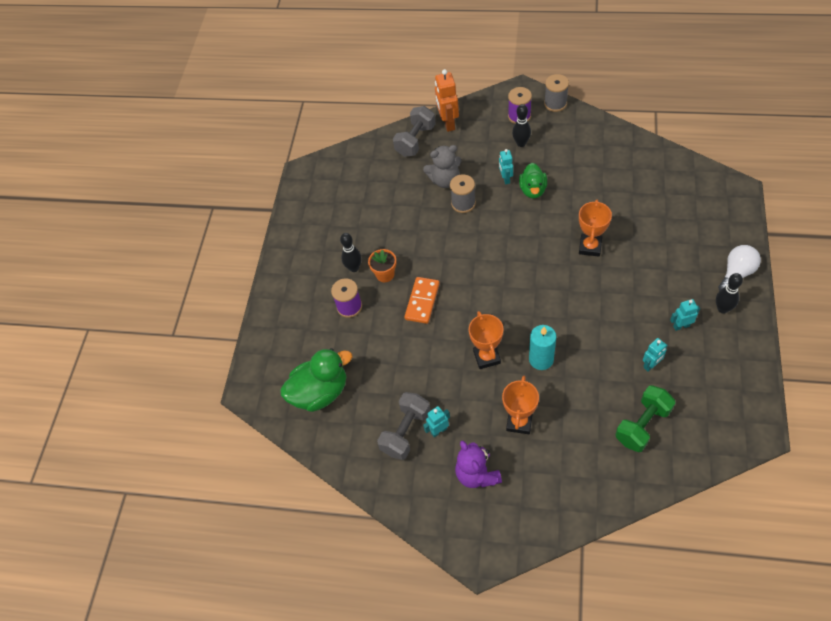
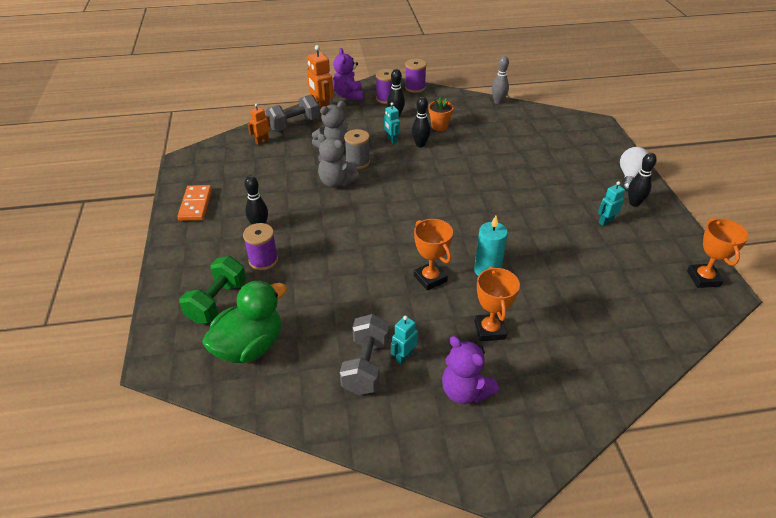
camera: 25 degrees left, 15 degrees down
orange flower pot [368,249,396,282] -> orange flower pot moved to [428,97,454,131]
grey dumbbell [393,106,436,157] -> grey dumbbell turned 45 degrees clockwise [266,95,320,131]
orange domino [404,277,440,324] -> orange domino moved to [177,185,212,221]
green duck [519,163,547,199] -> black bowling pin [412,97,430,148]
grey spool [544,74,569,112] -> purple spool [405,59,427,93]
orange trophy [579,200,612,257] -> orange trophy moved to [687,218,749,288]
green dumbbell [615,385,676,452] -> green dumbbell moved to [179,256,247,324]
turquoise robot [643,338,668,372] -> none
none -> orange robot [247,104,270,145]
none -> grey teddy bear [318,134,359,188]
none -> purple teddy bear [333,48,364,100]
none -> grey bowling pin [492,56,509,104]

